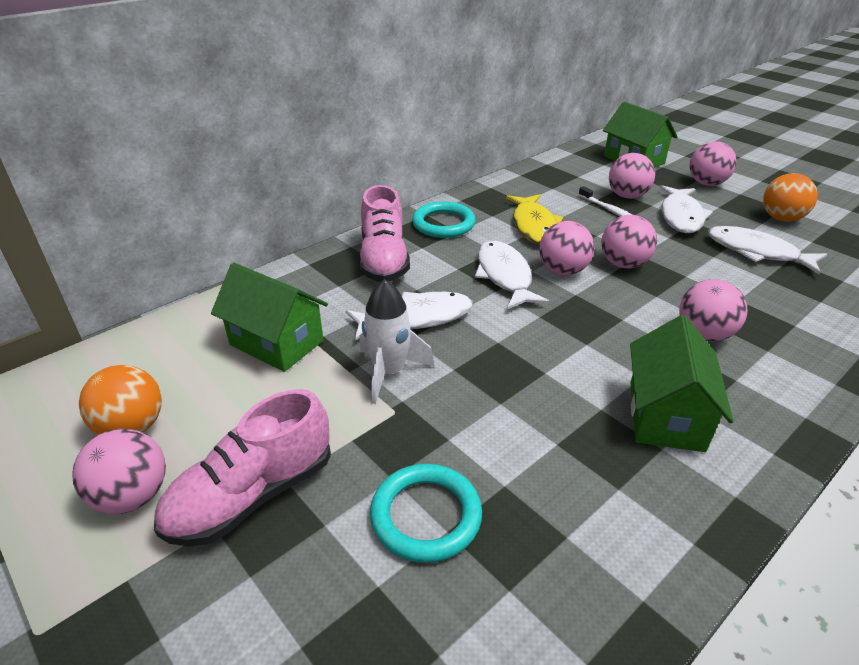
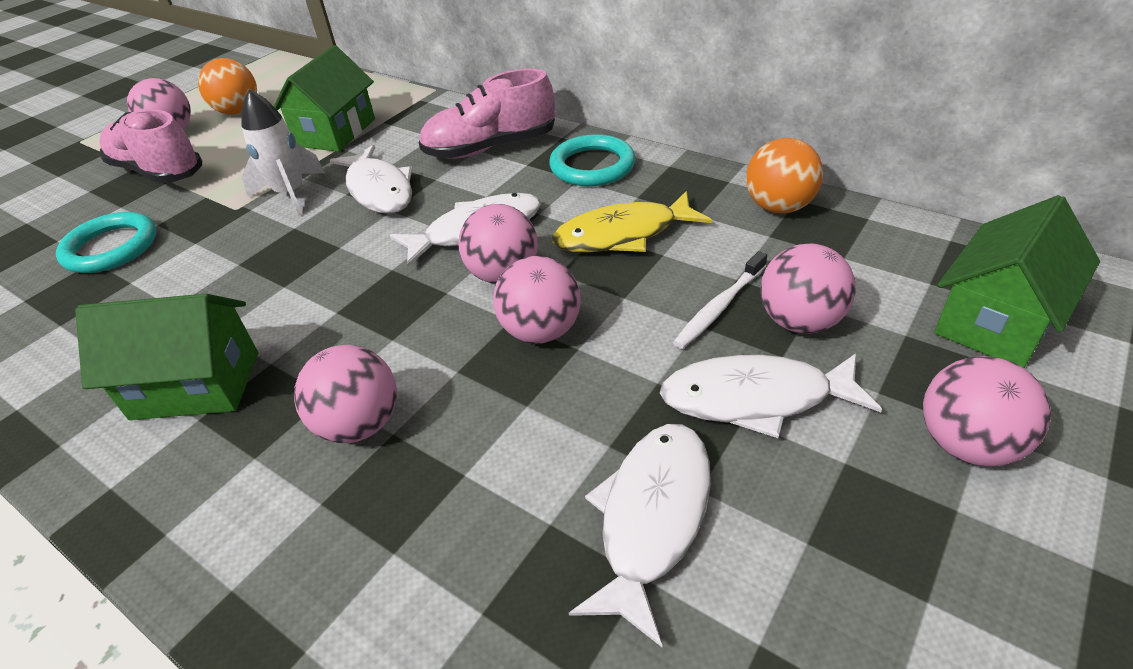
camera: 80 degrees right, 5 degrees up
orange ball [763,173,818,222] -> orange ball moved to [746,138,823,213]

